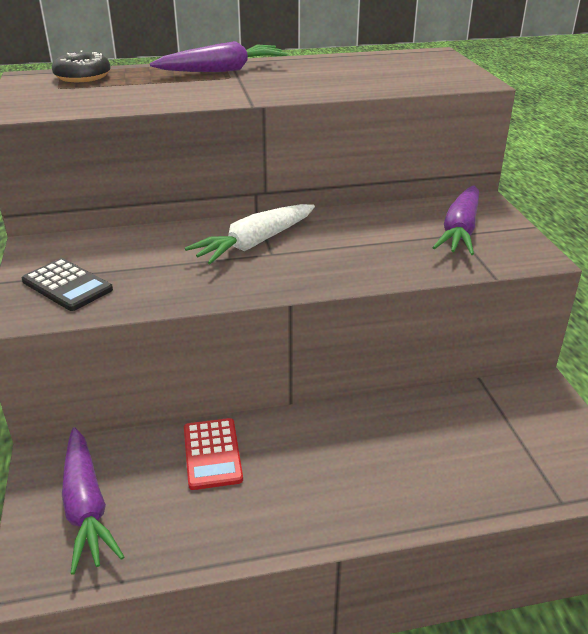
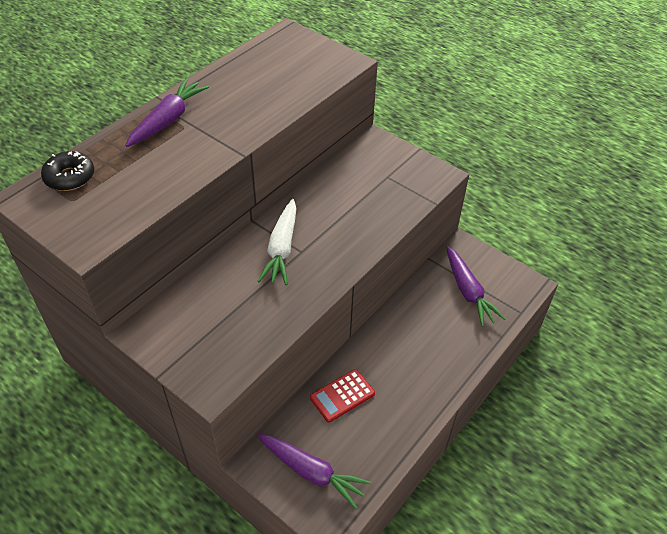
camera: 40 degrees left, 15 degrees up
black calculator [22,258,113,311] -> none
red calculator [184,418,243,490] -> red calculator turned 105 degrees clockwise [310,369,375,423]
purple carrot [432,185,479,255] -> purple carrot moved to [446,246,506,327]

